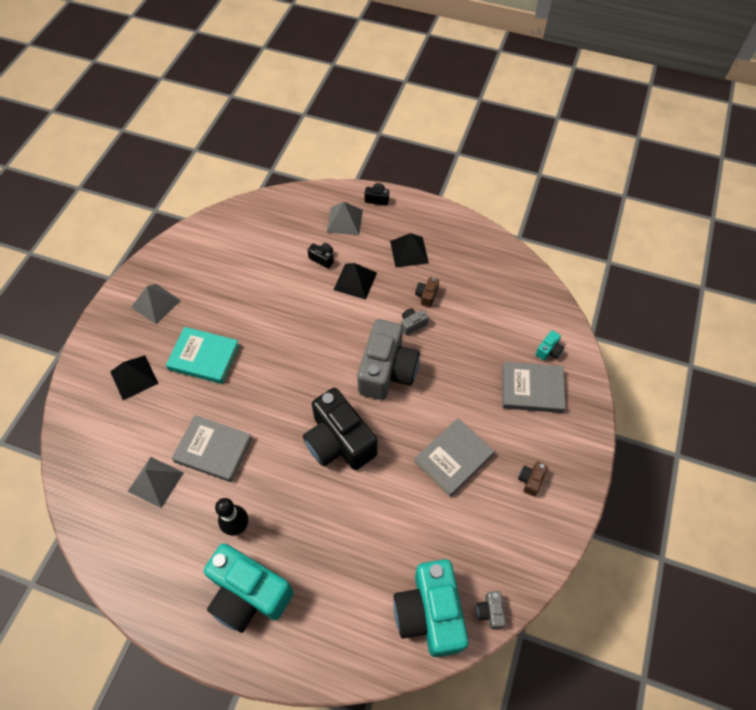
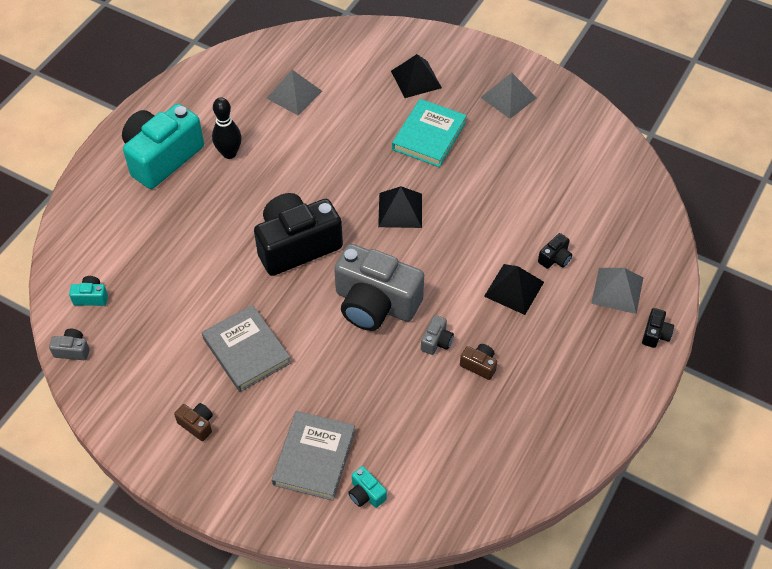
camera: 100 degrees right, 5 degrees down
grey book [172,415,252,482] -> none
black pyramid [390,233,429,268] -> black pyramid moved to [378,186,422,228]
turquoise camera [394,559,469,657] -> turquoise camera [69,276,108,306], size x0.40
grey camera [401,308,429,336] -> grey camera turned 45 degrees clockwise [421,315,454,355]

